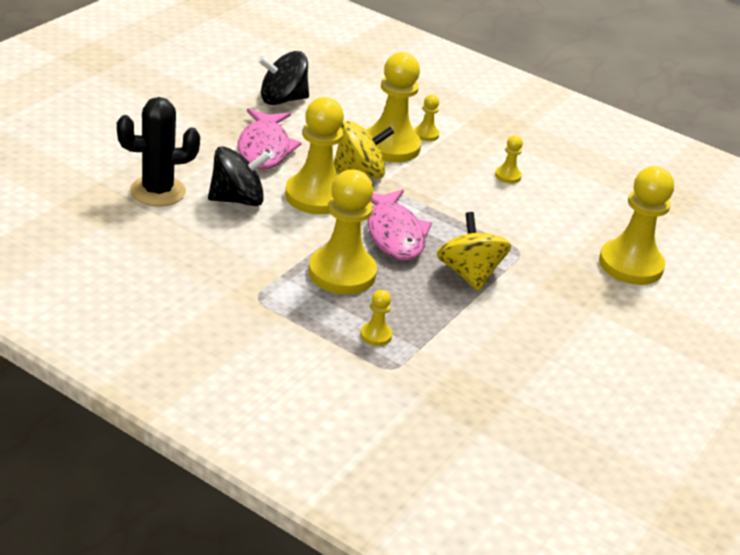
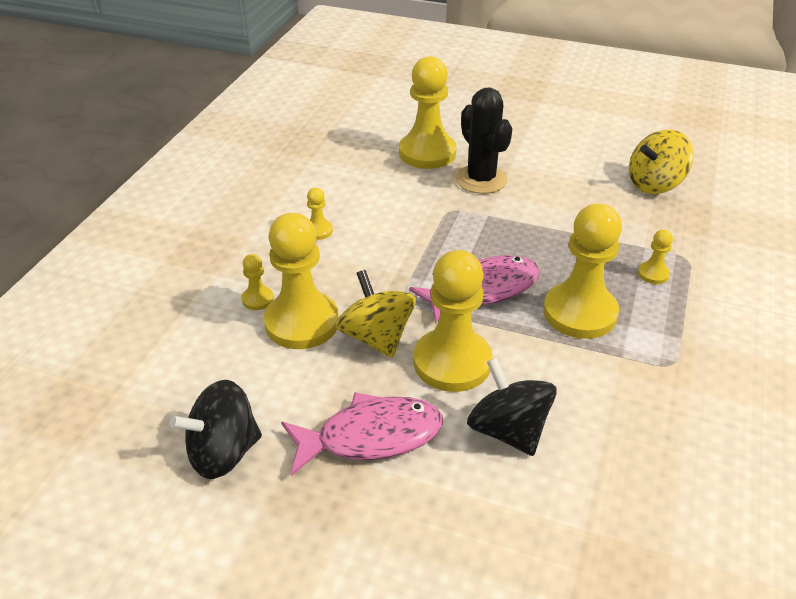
camera: 100 degrees left, 5 degrees up
black cactus [117,97,200,206] -> black cactus moved to [456,88,512,194]
black spinning top [258,51,309,105] -> black spinning top turned 90 degrees clockwise [170,380,262,479]
yellow spinning top [437,212,511,291] -> yellow spinning top moved to [629,129,694,194]

